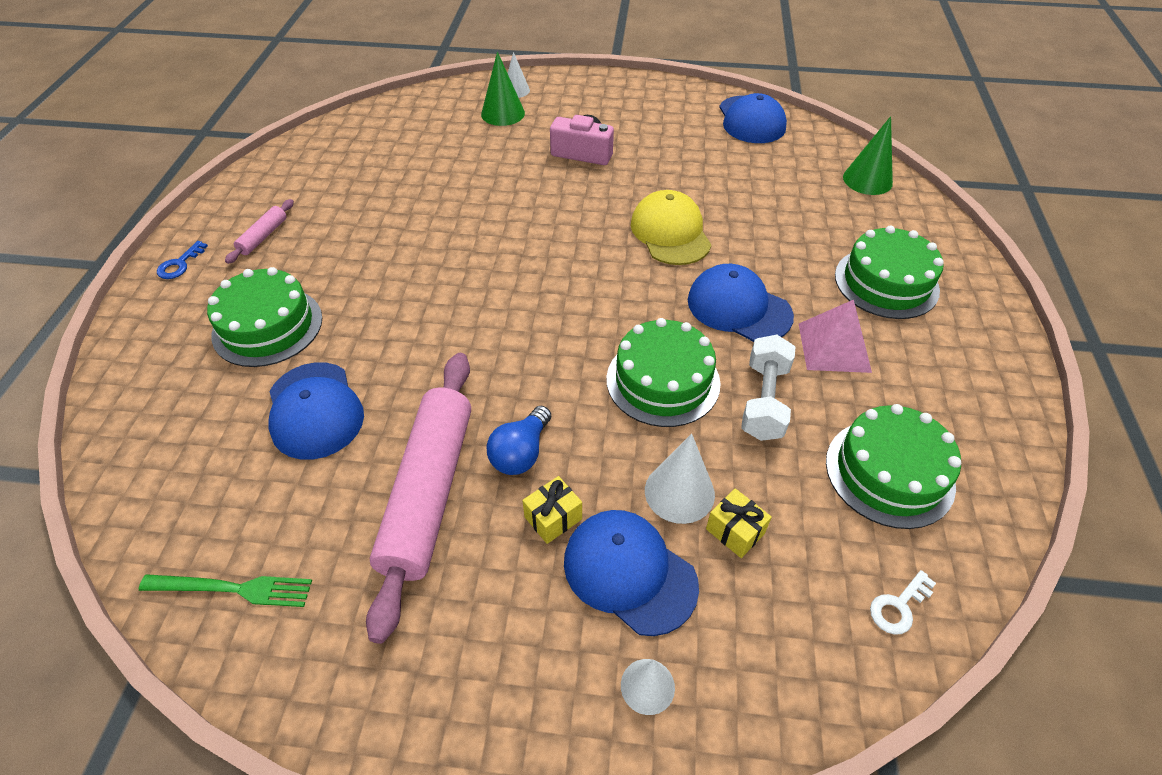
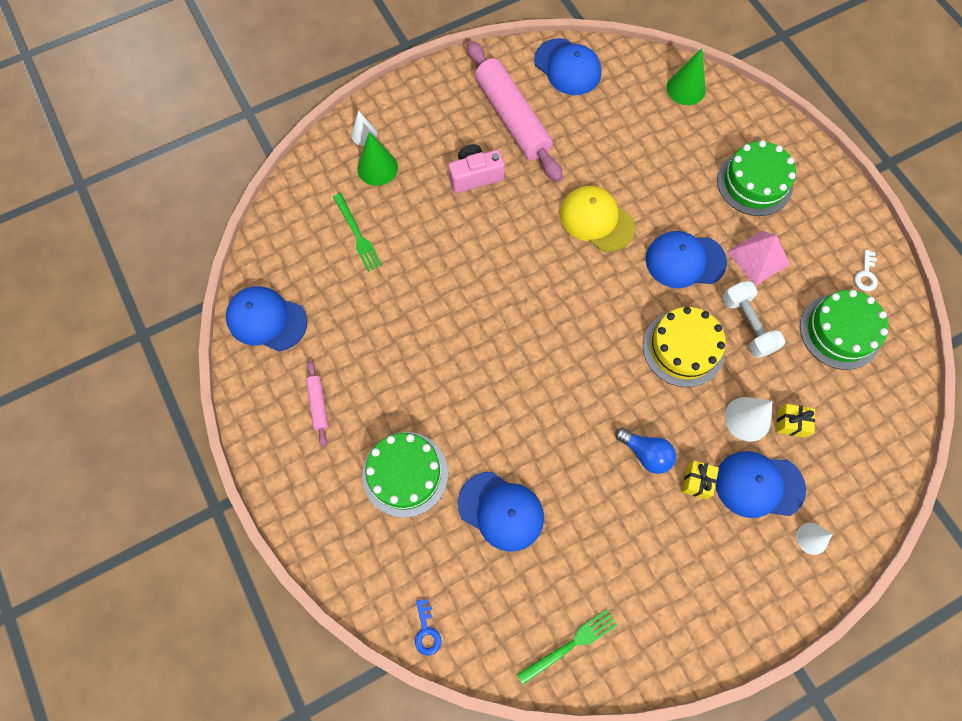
camera: 35 degrees left, 20 degrees up
blue key [157,241,208,279] -> blue key moved to [415,599,441,656]
pink rolling pin [366,353,471,644] -> pink rolling pin moved to [467,41,563,182]
blue light bulb [486,406,551,475] -> blue light bulb turned 45 degrees counterclockwise [615,428,676,474]
green cake [606,318,720,427] -> yellow cake [643,307,726,387]
white key [870,570,936,635] -> white key moved to [855,250,878,291]
none -> blue cap [226,286,307,351]
none -> green fork [333,193,382,272]

